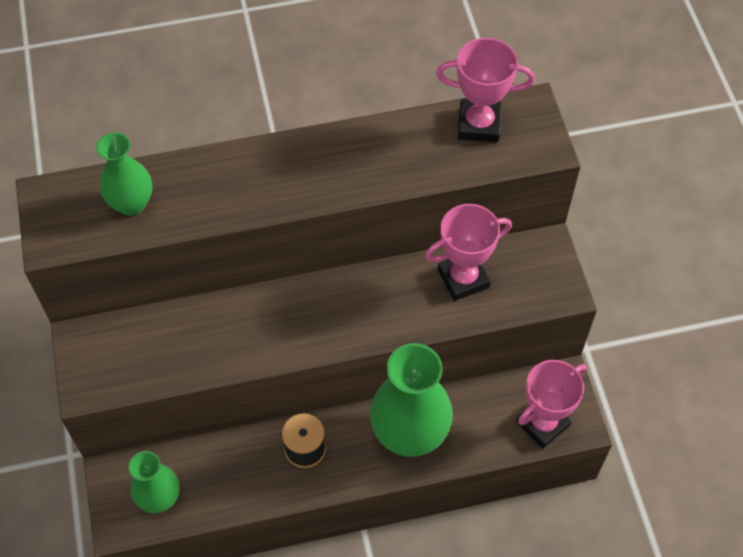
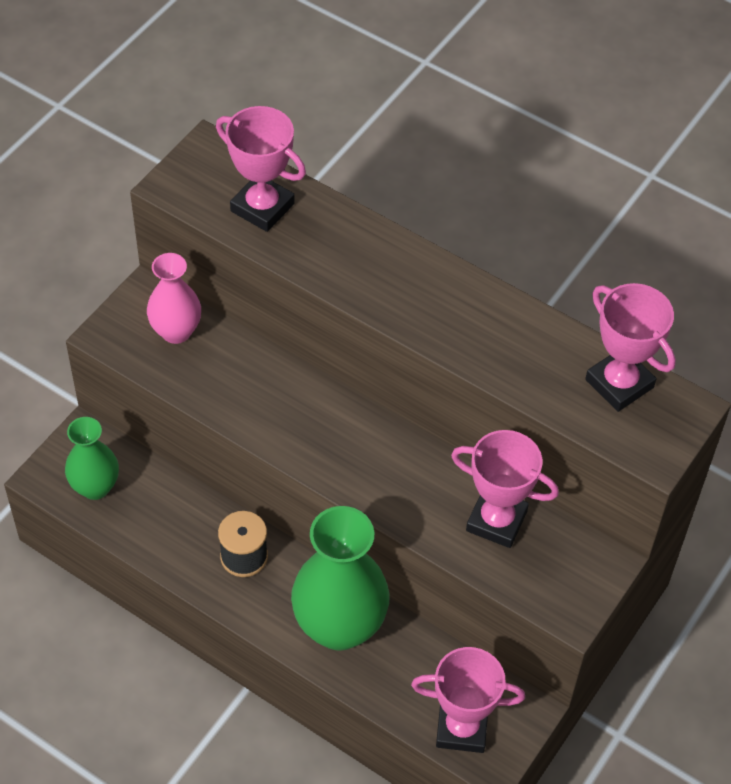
camera: 45 degrees right, 5 degrees down
green vase [96,132,152,216] -> pink trophy [216,106,306,232]
none -> pink vase [147,253,201,344]

